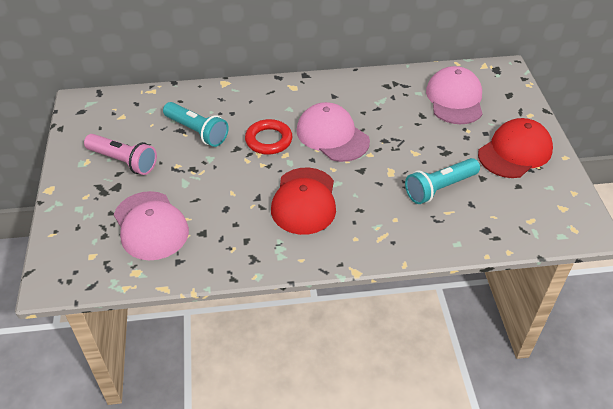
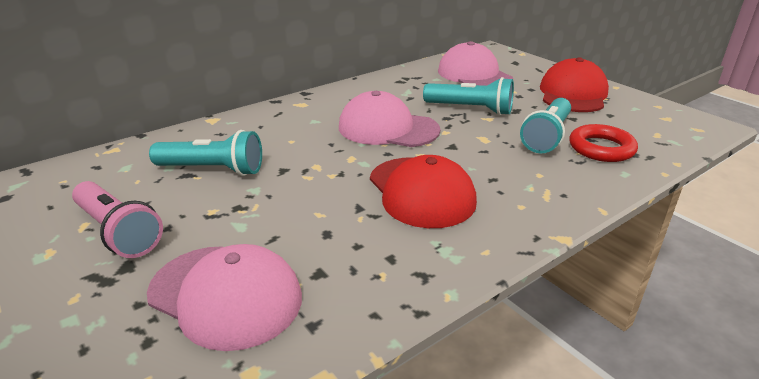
camera: 30 degrees left, 15 degrees down
pink flashlight [84,134,157,175] -> pink flashlight turned 45 degrees clockwise [72,181,163,258]
red ring [245,119,293,155] -> red ring moved to [569,124,638,162]
none -> turquoise flashlight [423,77,514,115]

